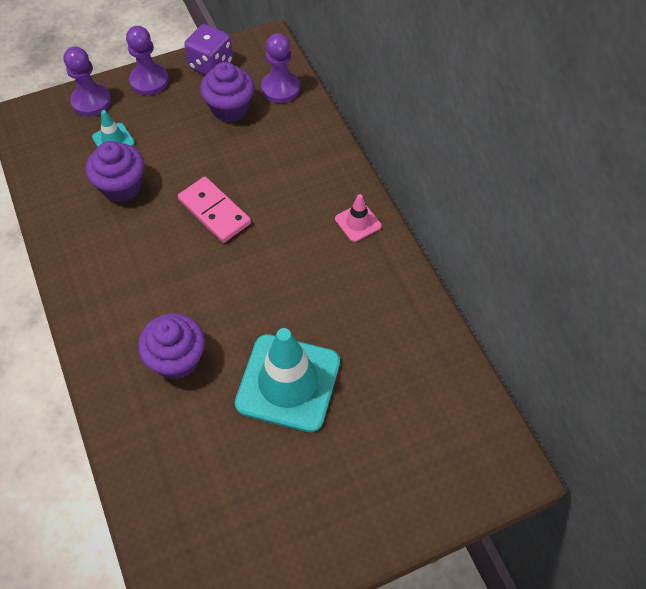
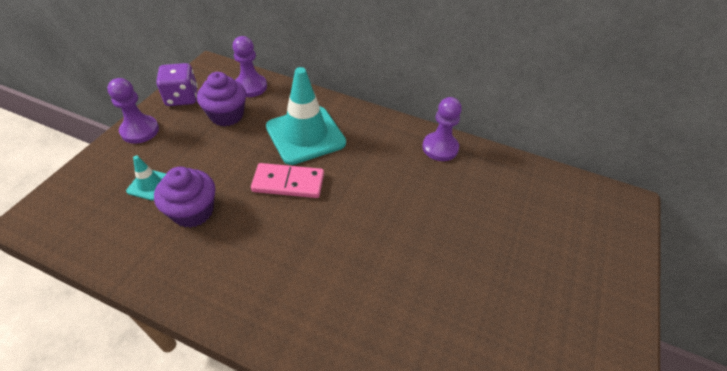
camera: 45 degrees left, 10 degrees down
purple pawn [63,47,111,116] -> purple pawn moved to [422,97,462,161]
purple cupcake [138,313,205,380] -> none
turquoise traffic cone [235,328,340,432] -> turquoise traffic cone moved to [266,67,346,165]
pink traffic cone [335,194,381,242] -> none

